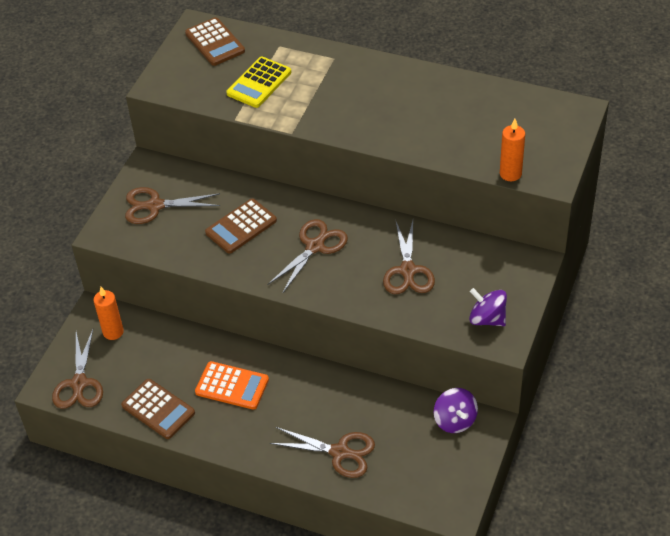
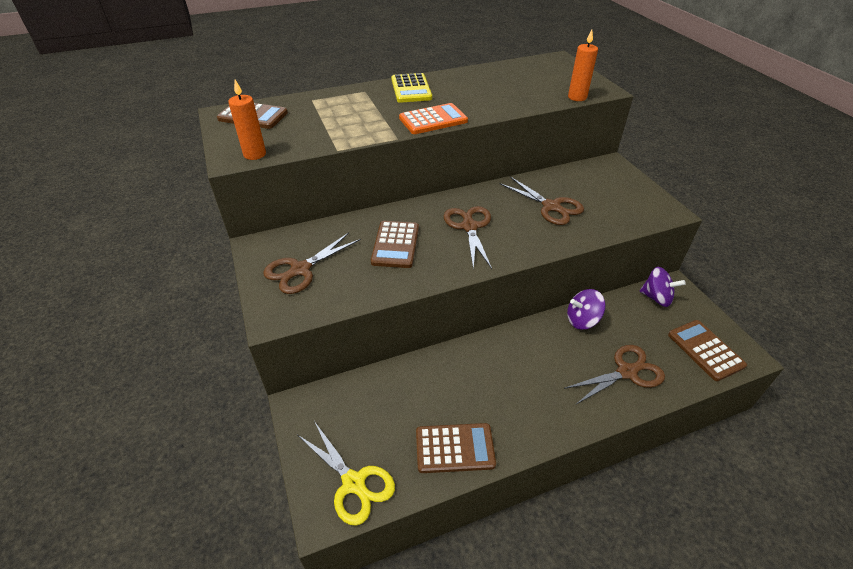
camera: 45 degrees left, 5 degrees down
brown scissors [52,329,103,409] -> yellow scissors [298,421,395,526]
orange candle [93,287,124,340] -> orange candle moved to [228,80,266,160]
orange calculator [195,361,269,410] -> orange calculator moved to [399,103,468,134]
yellow calculator [226,57,291,108] -> yellow calculator moved to [391,73,432,103]
purple spinning top [469,288,507,326] -> purple spinning top moved to [567,289,606,330]
none -> brown calculator [668,320,747,381]

